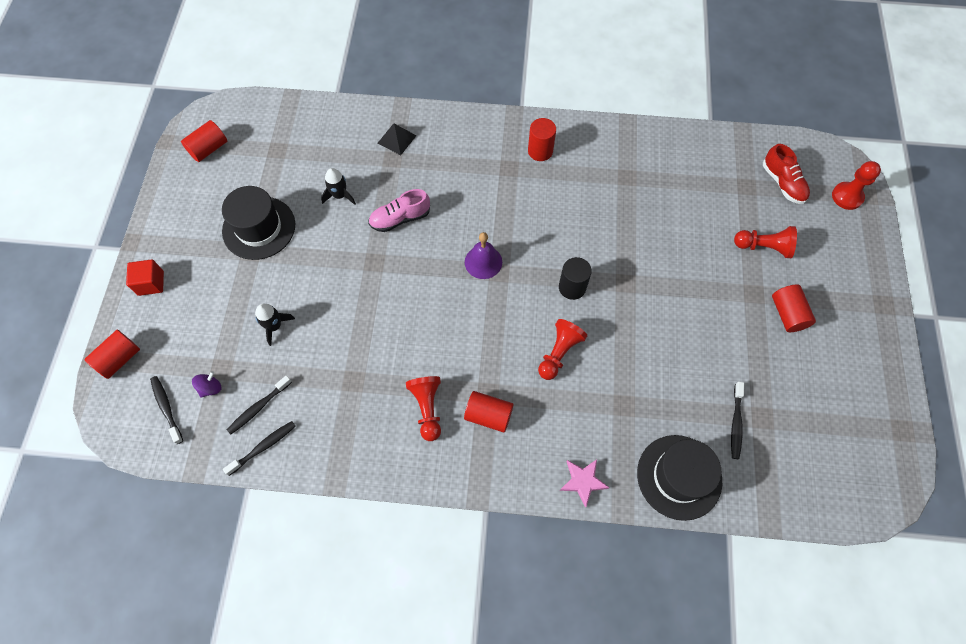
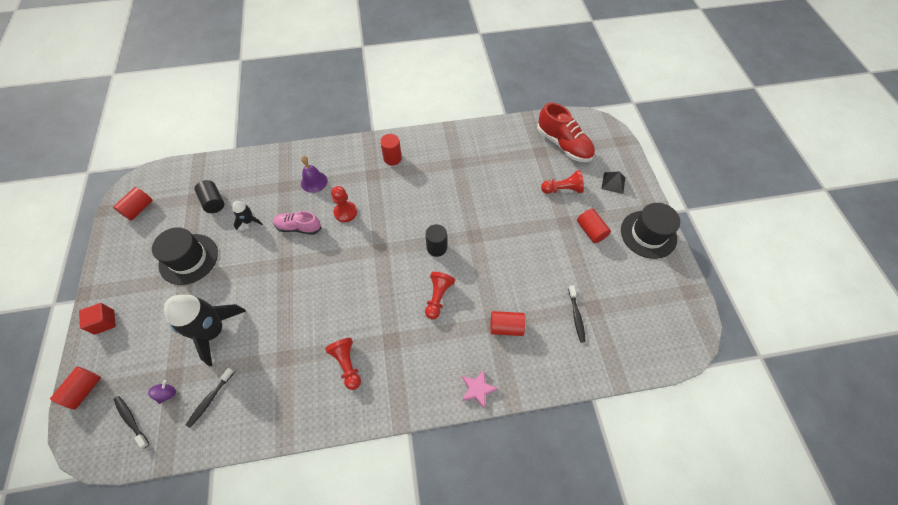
camera: 15 degrees left, 5 degrees down
black toothbrush [223,421,296,476] -> none
black rocket [255,304,295,346] -> black rocket [164,295,246,366], size x2.11
pink shoe [368,189,430,232] -> pink shoe turned 45 degrees clockwise [273,211,321,235]
black pyramid [378,124,416,155] -> black pyramid moved to [601,171,625,194]
red cylinder [464,391,514,433] -> red cylinder moved to [490,311,525,336]
purple bell [465,232,502,279] -> purple bell moved to [301,156,327,193]
black hat [637,435,722,521] -> black hat moved to [621,203,680,259]
red shoe [763,144,810,204] -> red shoe [537,103,595,162], size x1.57
red pawn [832,161,881,210] -> red pawn moved to [331,186,357,222]
none -> black cylinder [194,180,224,213]

